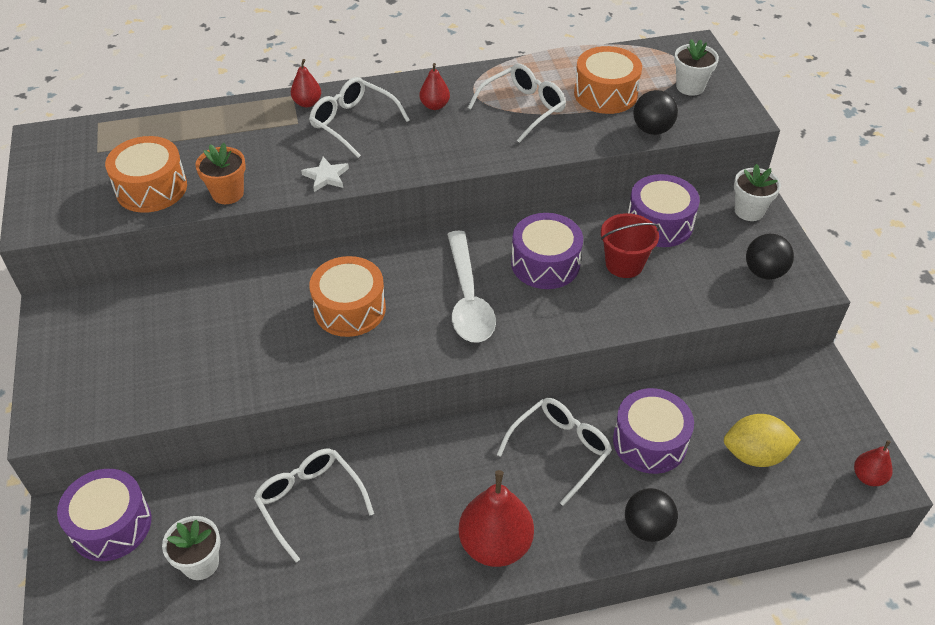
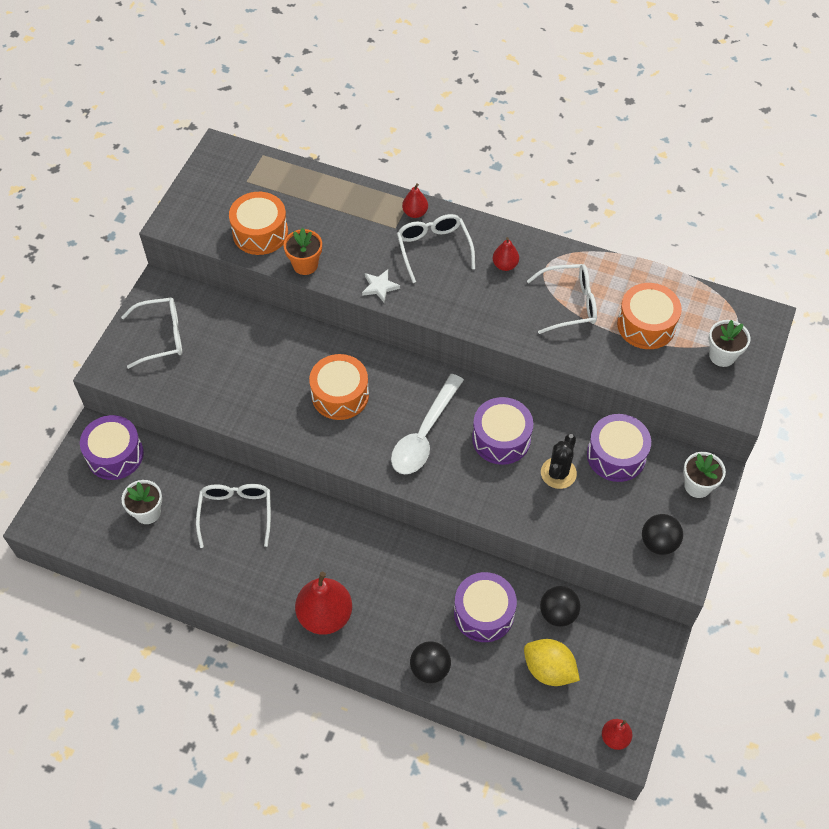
camera: 35 degrees right, 10 degrees up
white glasses [497,398,612,506] -> white glasses moved to [121,298,182,369]
red bucket [601,213,660,278] -> black cactus [541,434,577,489]
black ball [634,90,678,135] -> black ball moved to [540,586,580,627]

